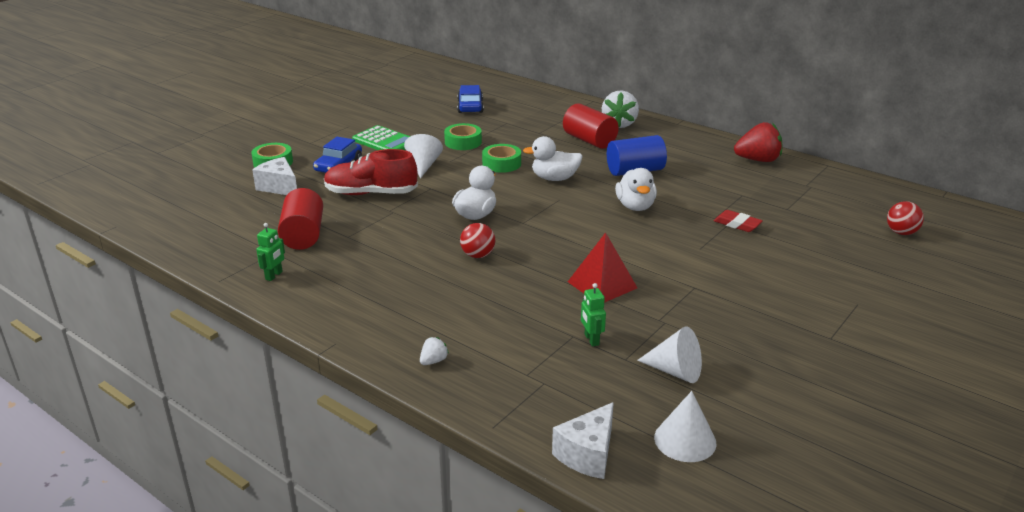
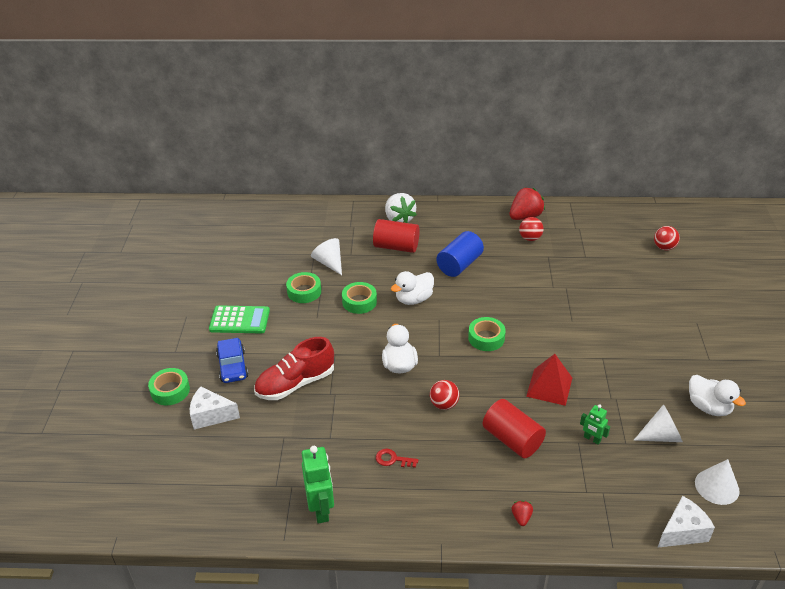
camera: 35 degrees left, 10 degrees up
green robot [256,223,285,281] -> green robot [302,446,334,523], size x1.79
red cylinder [278,188,323,250] -> red cylinder moved to [483,399,546,458]
white cone [404,134,443,179] -> white cone moved to [311,238,342,275]
white strawberry [420,337,449,365] -> red strawberry [512,500,533,526]
blue car [457,85,484,113] -> none
white cheese [552,402,614,479] -> white cheese turned 120 degrees counterclockwise [657,496,715,548]
white duck [615,168,657,211] -> white duck moved to [689,375,746,416]
red eraser [714,210,763,232] -> none
none -> red key [376,449,418,468]
none -> green tape [468,317,506,351]
none -> red ball [519,217,544,241]

